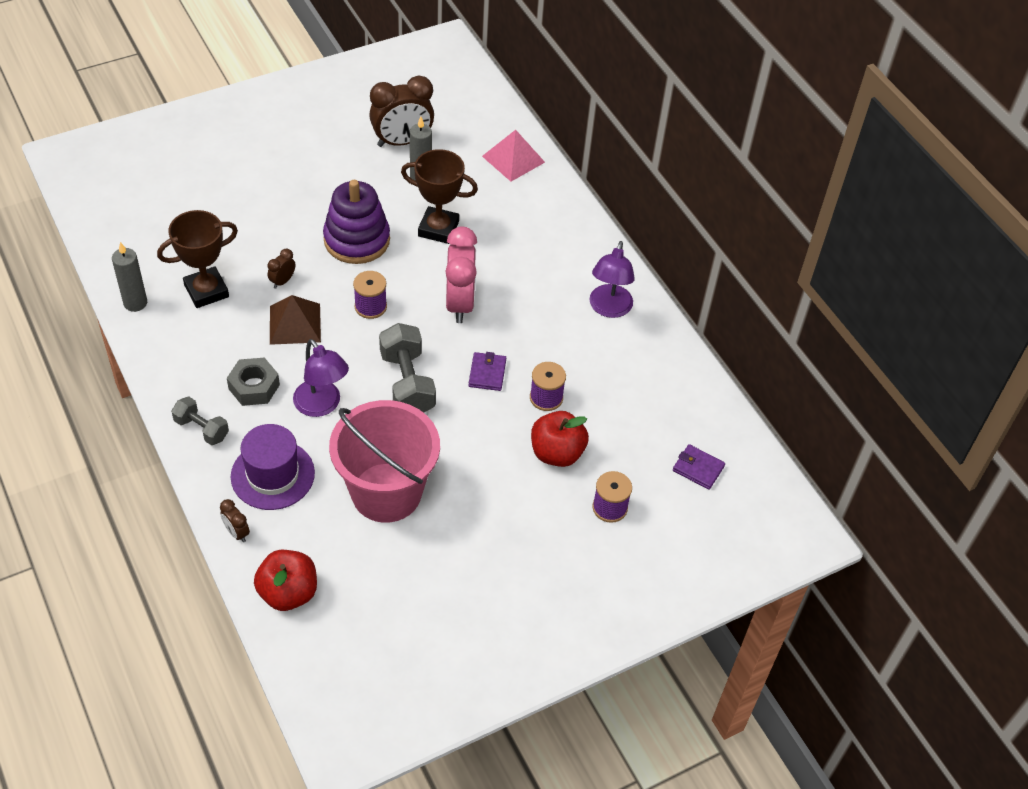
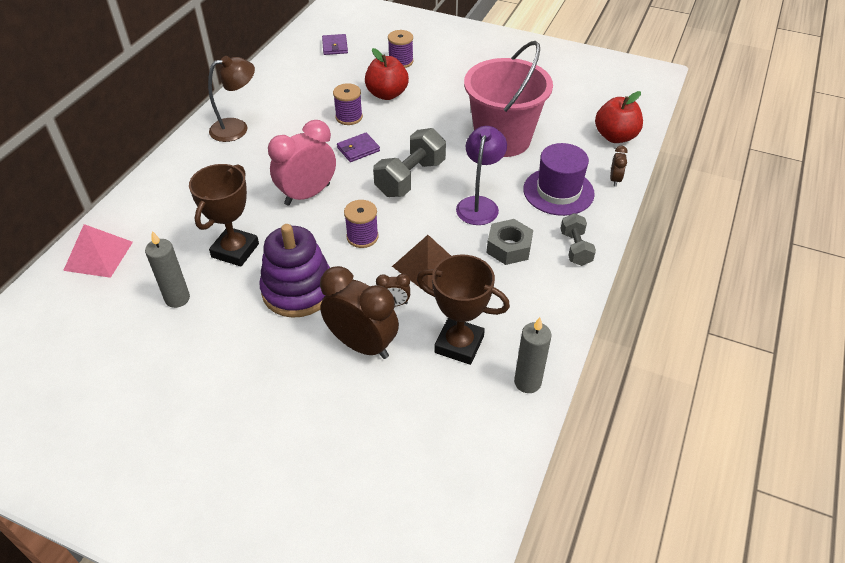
camera: 125 degrees left, 5 degrees down
brown clock [369,76,434,147] -> brown clock moved to [320,266,399,359]
brown trophy [401,149,478,244] -> brown trophy turned 45 degrees clockwise [189,164,259,267]
purple lamp [590,241,635,318] -> brown lamp [208,56,255,142]

